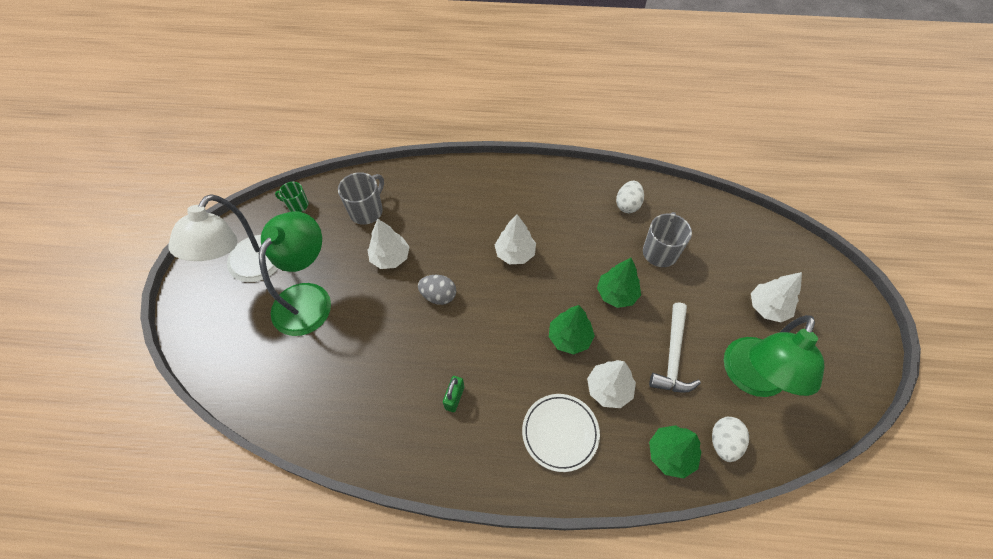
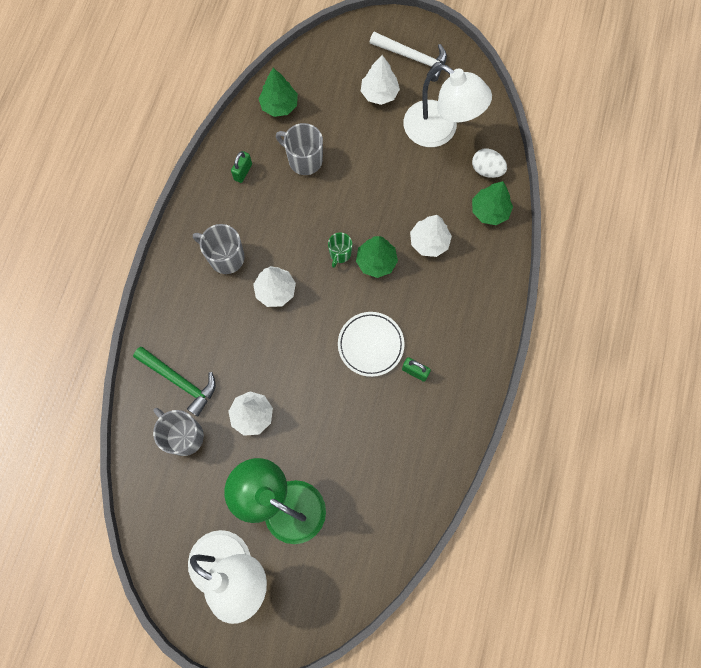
camera: 80 degrees left, 15 degrees up
green mug [275,182,308,212] -> green mug moved to [328,233,352,268]
grey egg [418,275,456,305] -> none
white plate [522,394,600,472] -> white plate moved to [338,312,405,377]
green tree [597,258,641,308] -> green tree moved to [259,68,298,117]
white egg [616,181,644,213] -> green padlock [231,151,252,183]
white hammer [649,302,701,393] -> white hammer moved to [370,32,447,82]
green lamp [724,315,824,397] -> white lamp [404,64,492,147]
none -> green hammer [133,347,216,417]
none -> grey mug [193,224,244,274]

